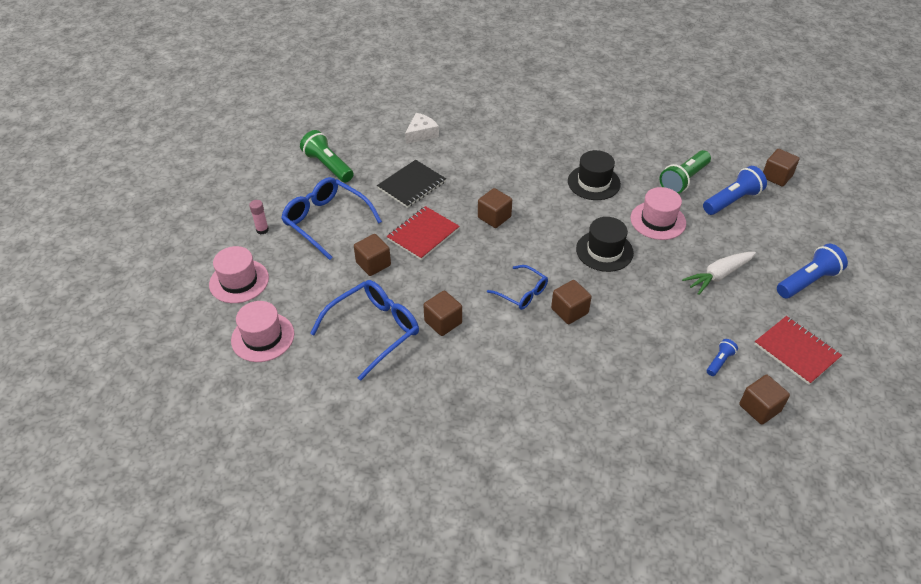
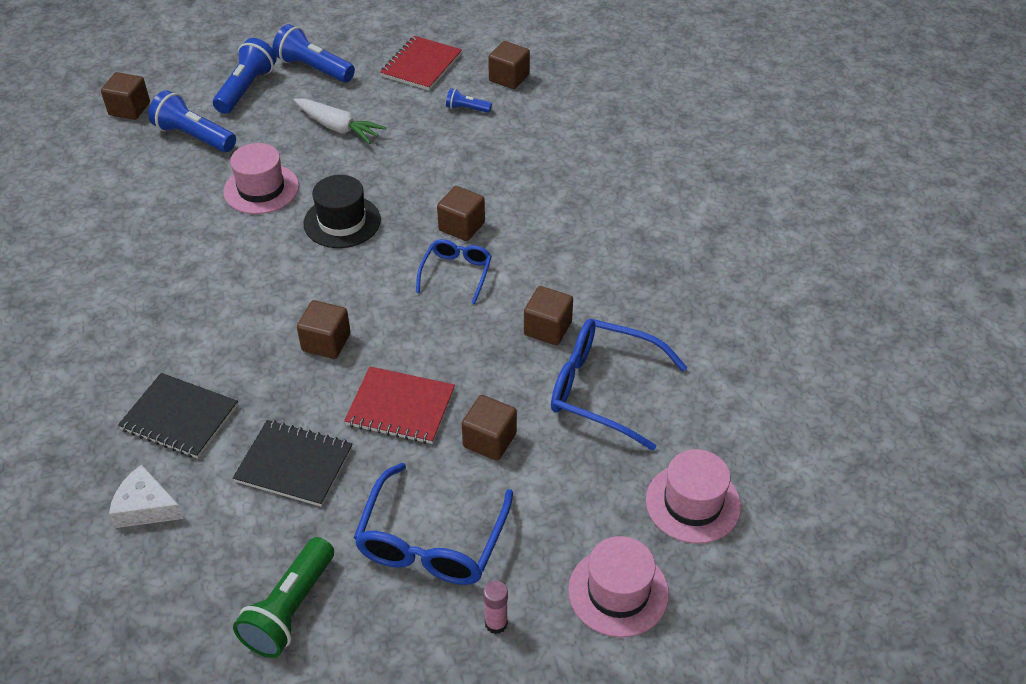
camera: 115 degrees left, 0 degrees up
black hat [568,150,621,200] -> none
green flashlight [660,150,711,194] -> none
none -> black notebook [118,373,238,458]
none -> blue flashlight [213,38,277,114]

